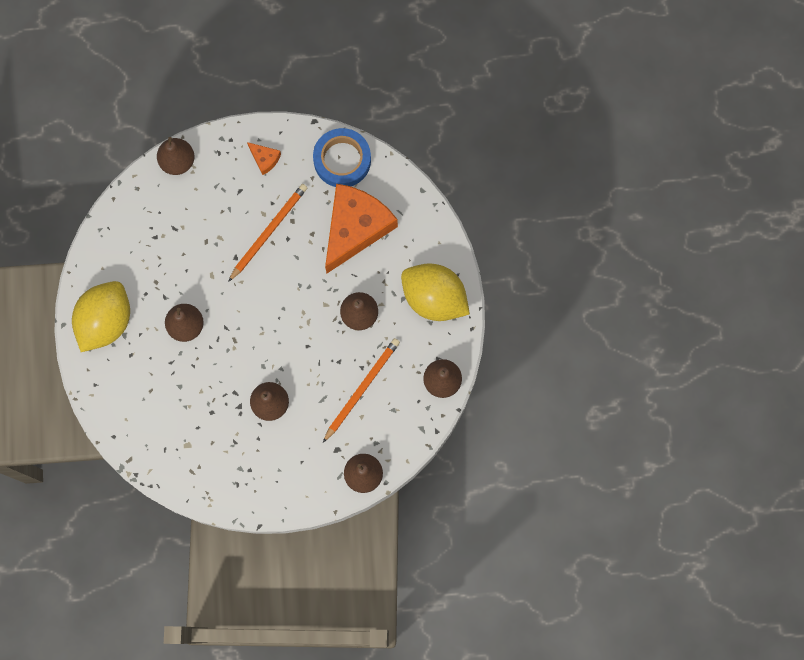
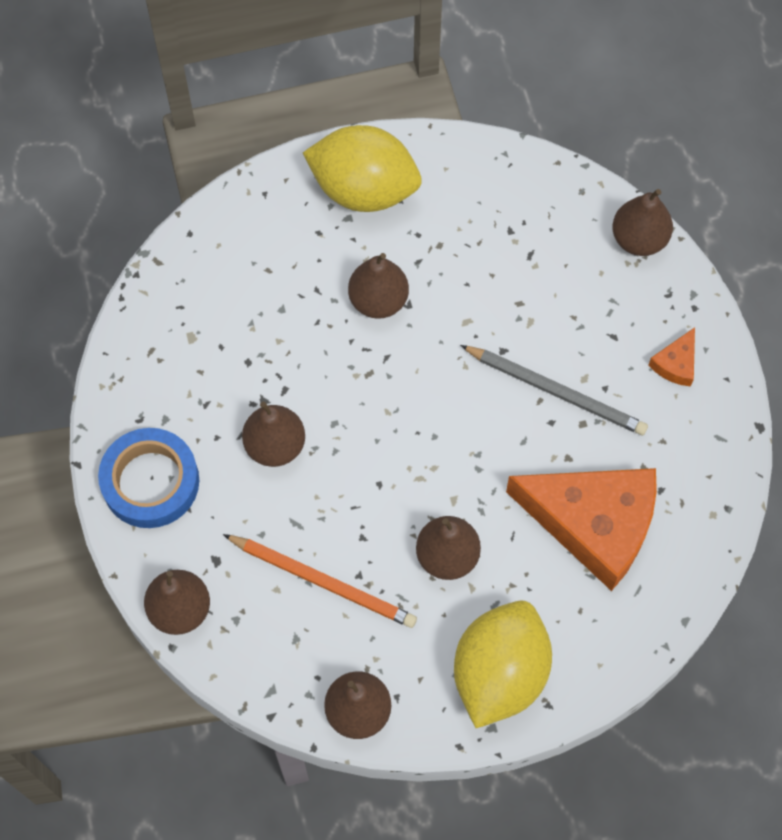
camera: 80 degrees right, 10 degrees down
orange pencil [228,184,307,282] -> grey pencil [460,345,648,435]
blue tape [313,128,371,187] -> blue tape moved to [98,428,199,528]

